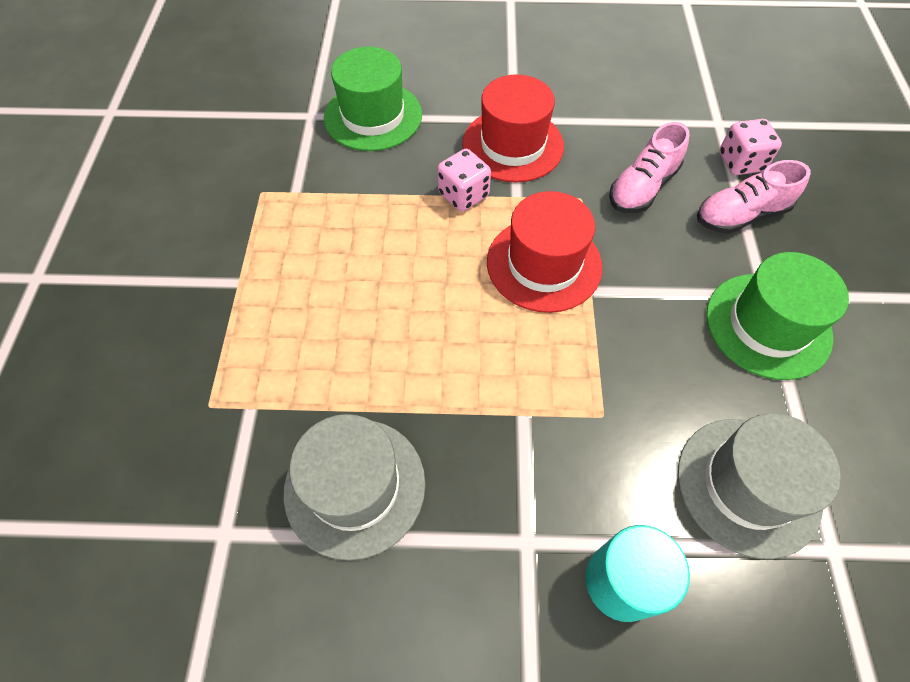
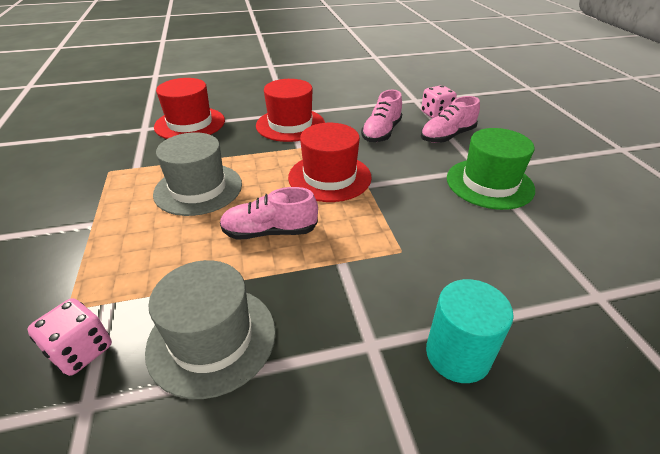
camera: 15 degrees left, 20 degrees down
green hat [324,47,422,151] -> red hat [154,78,225,139]
pink dice [437,149,491,212] -> pink dice moved to [27,298,112,376]
grey hat [678,413,841,559] -> grey hat moved to [153,132,242,216]
none -> pink shoe [220,187,318,240]

